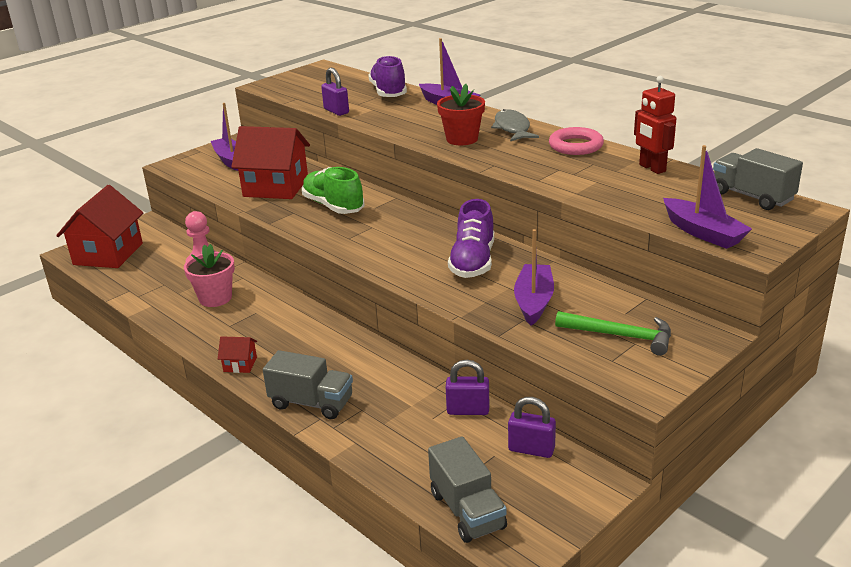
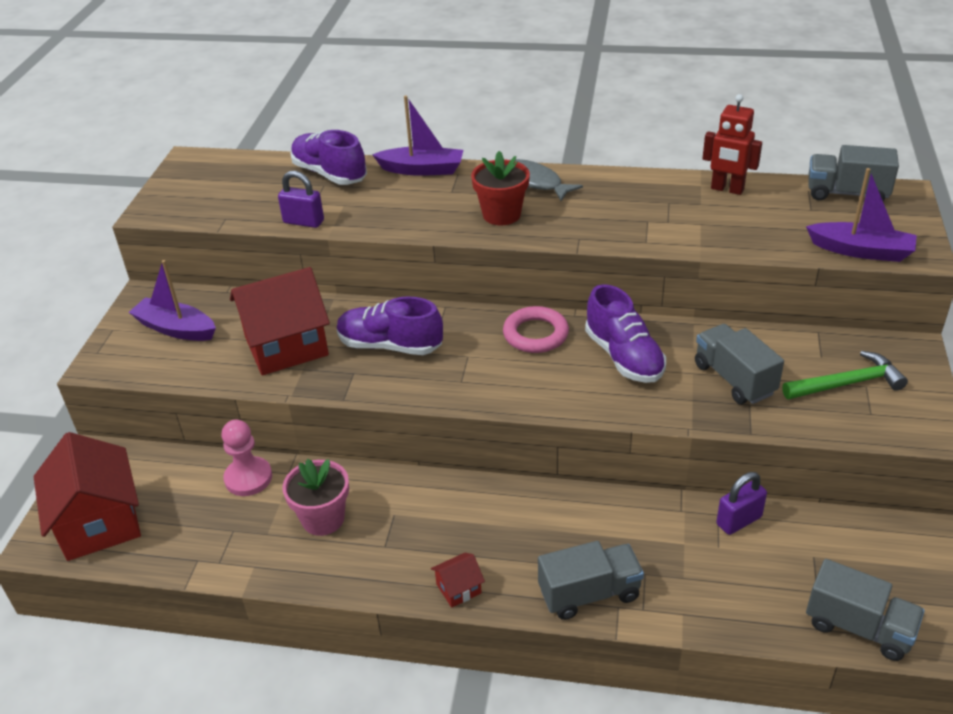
camera: 35 degrees left, 10 degrees up
green shoe [302,167,364,214] -> purple shoe [337,296,443,355]
purple padlock [508,397,556,458] -> none
purple boat [514,229,554,326] -> grey truck [695,324,784,404]
pink ring [549,127,604,155] -> pink ring moved to [503,306,569,353]

